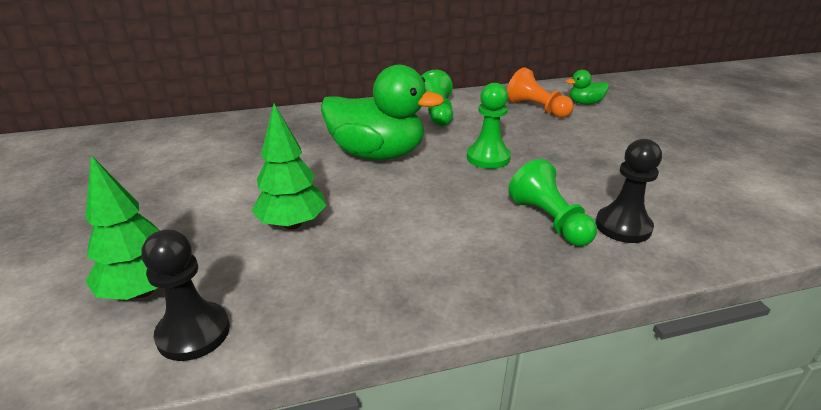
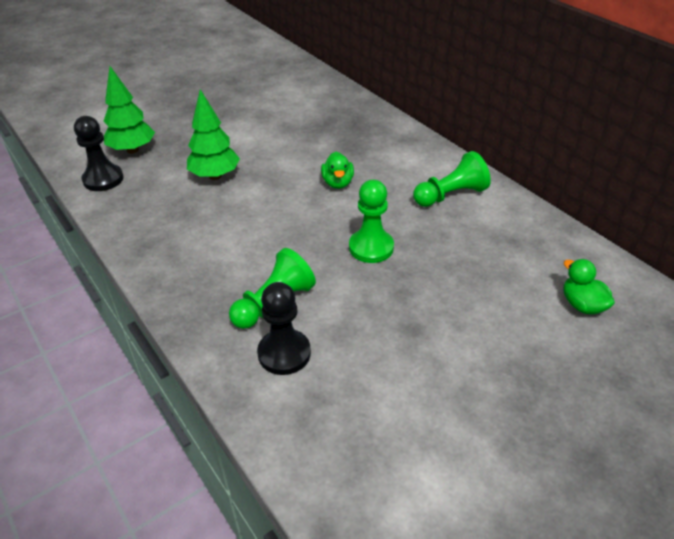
camera: 70 degrees right, 10 degrees up
green duck [321,65,444,160] -> green duck [321,152,354,189], size x0.45
orange pawn [507,67,574,118] -> none

